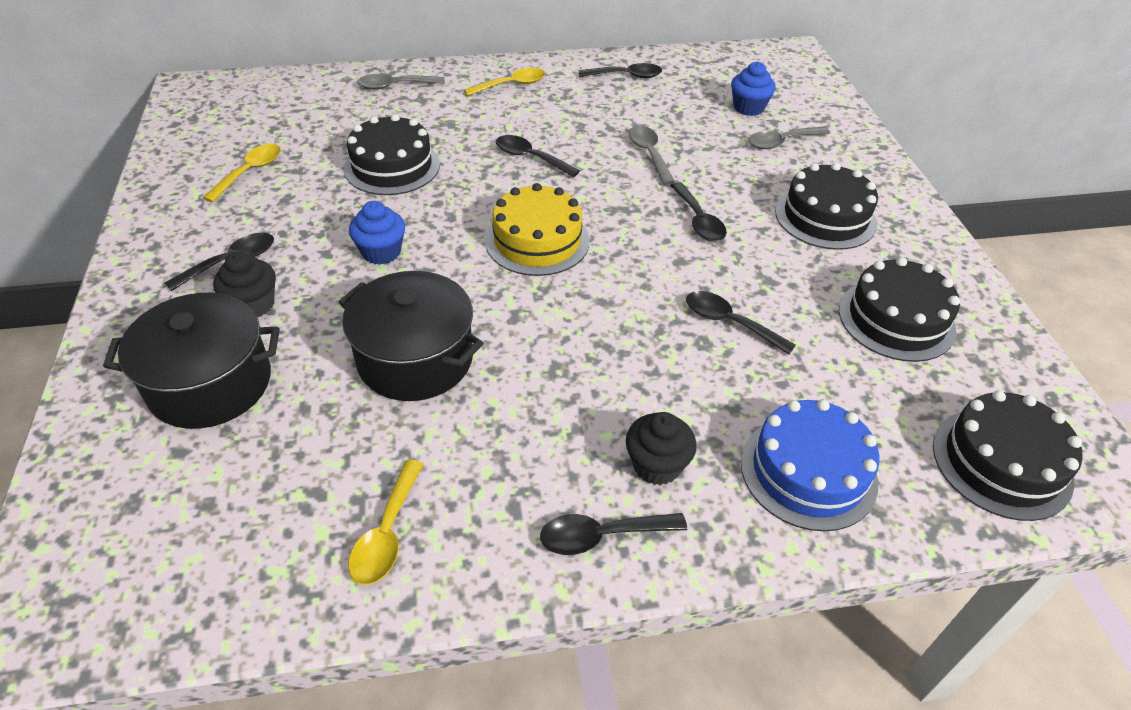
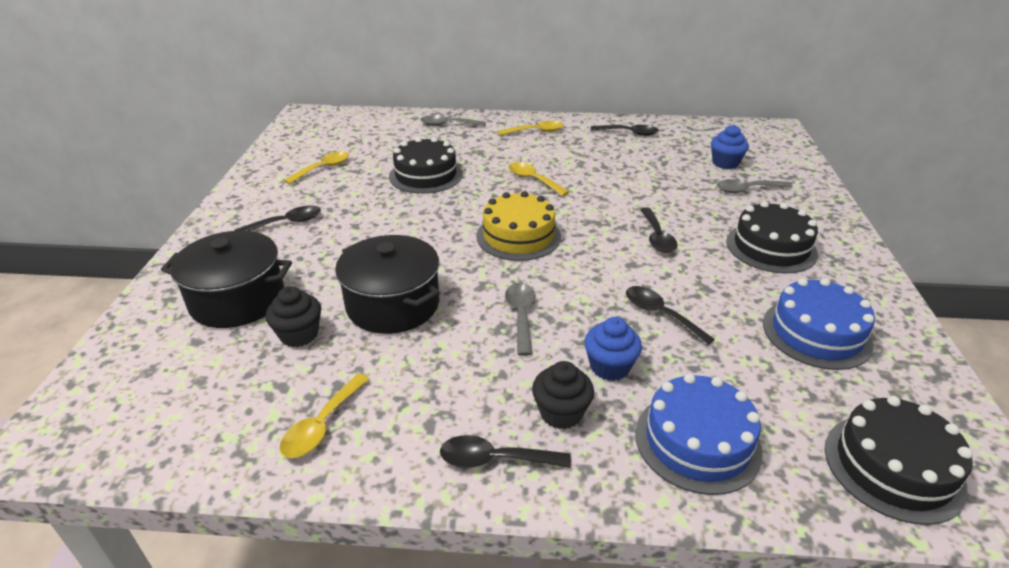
camera: 15 degrees right, 10 degrees down
black cupcake [213,252,276,317] -> black cupcake moved to [266,286,321,347]
blue cupcake [349,201,405,265] -> blue cupcake moved to [584,317,642,381]
black spoon [496,135,580,177] -> yellow spoon [509,162,569,196]
grey spoon [629,126,675,184] -> grey spoon moved to [505,283,535,356]
black cake [839,257,960,362] -> blue cake [763,278,875,370]

